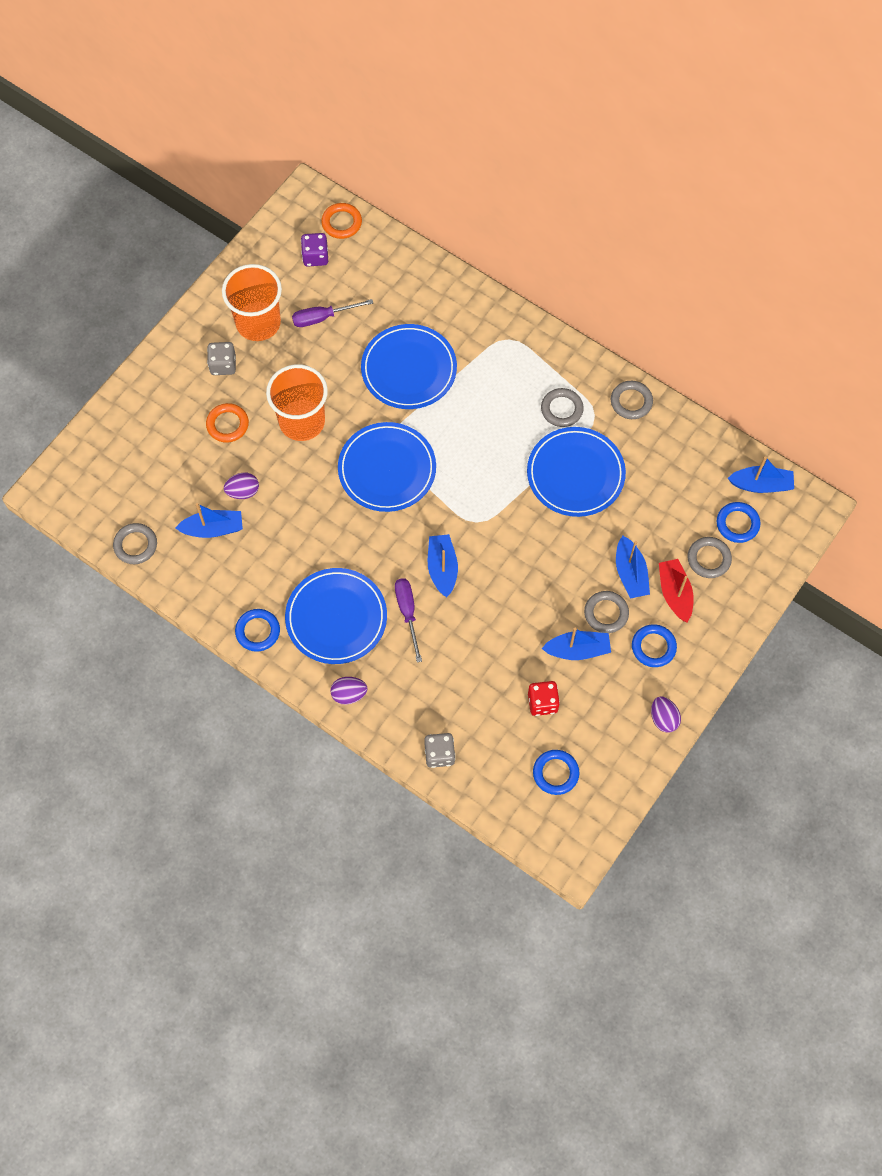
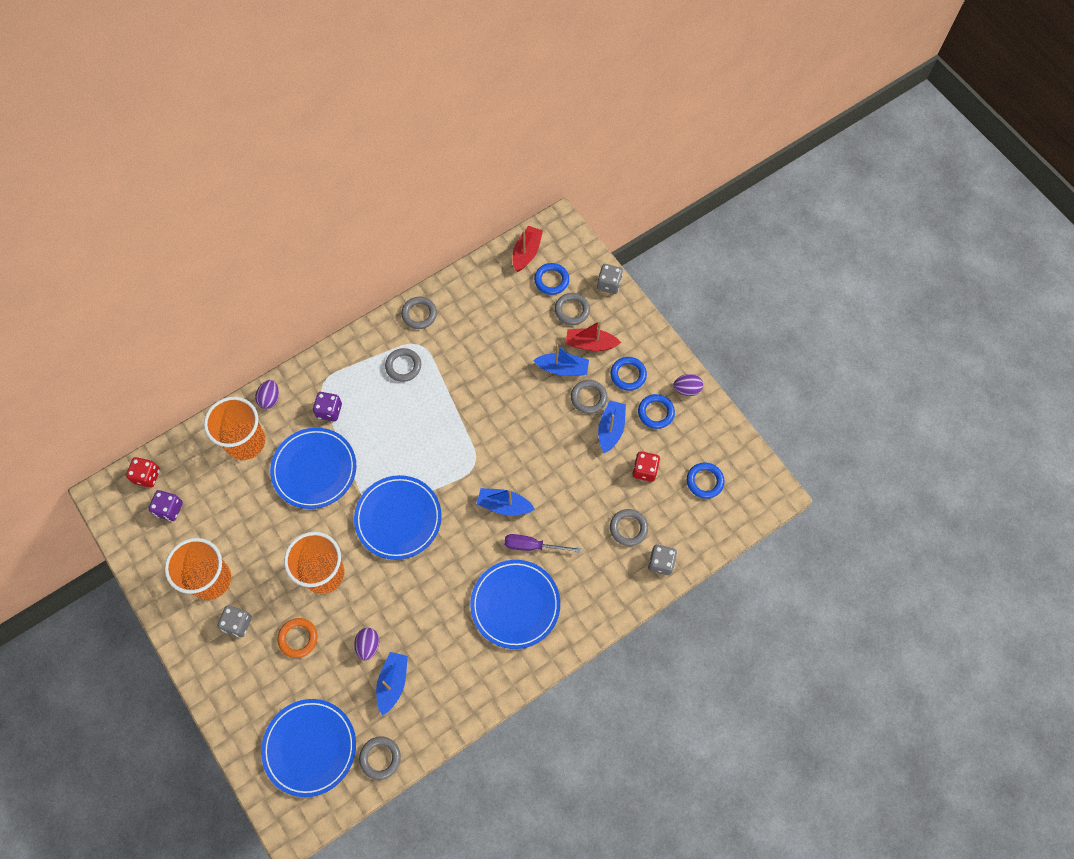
camera: 70 degrees left, 0 degrees up
blue ring [235,609,280,652] -> blue ring moved to [638,394,675,429]
purple screwdriver [292,299,373,327] -> none
orange ring [321,203,362,239] -> red dice [126,457,160,487]
purple egg [330,677,367,705] -> purple egg moved to [255,380,279,409]
blue plate [527,427,626,517] -> blue plate moved to [261,699,356,797]
blue boat [728,456,794,493] -> red boat [513,226,543,272]
none -> orange cup [204,397,265,460]
none -> purple dice [313,392,342,422]
none -> grey dice [597,264,623,294]
none -> grey ring [610,509,648,546]

